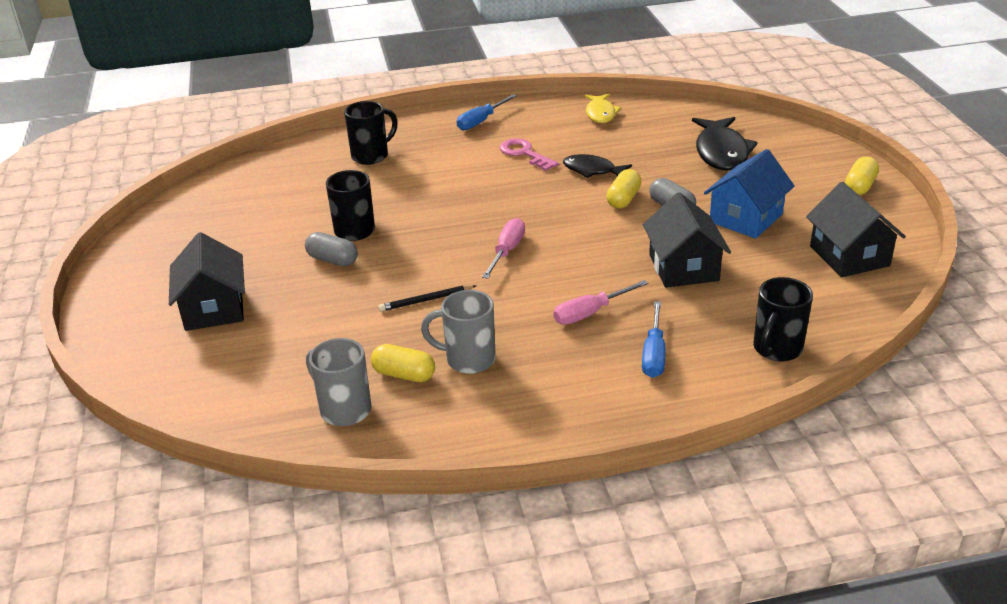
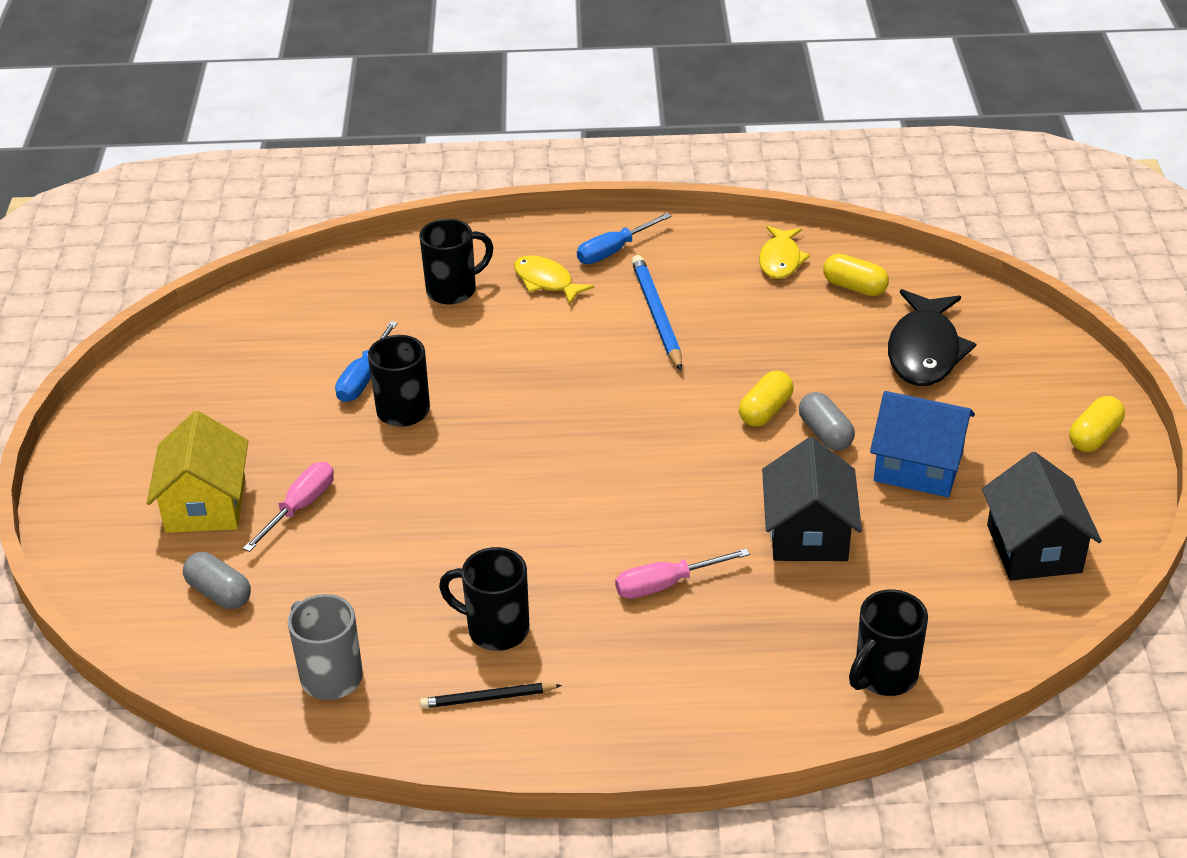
camera: 10 degrees right, 5 degrees up
black house [169,232,245,331] -> yellow house [147,411,248,533]
grey capsule [305,232,358,267] -> grey capsule moved to [183,552,251,609]
yellow capsule [371,344,435,382] -> yellow capsule moved to [823,254,889,296]
black pencil [379,285,476,312] -> black pencil moved to [420,683,562,708]
grey mug [421,290,496,374] -> black mug [439,547,529,651]
pink screwdriver [482,218,525,279] -> pink screwdriver moved to [243,462,334,552]
pink key [500,138,559,171] -> blue pencil [631,255,682,371]
black fish [563,154,632,178] -> none
blue screwdriver [642,301,665,378] -> blue screwdriver moved to [335,321,398,402]
blue house [704,149,795,239] -> blue house turned 60 degrees clockwise [870,391,975,497]
none -> yellow fish [514,255,595,305]

